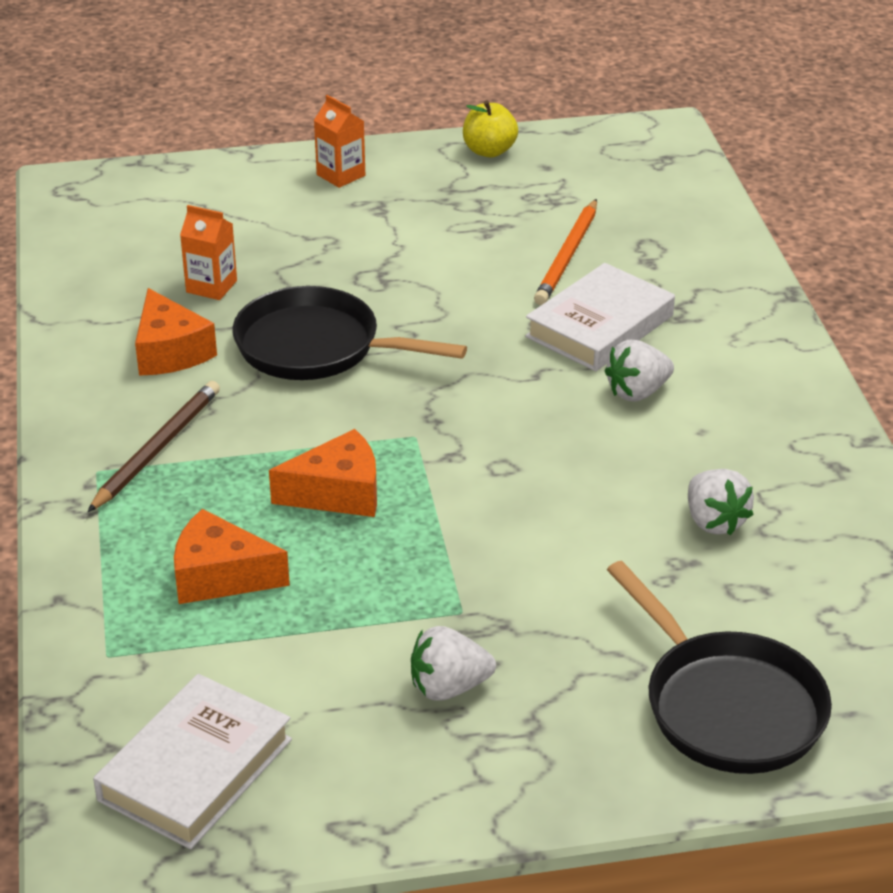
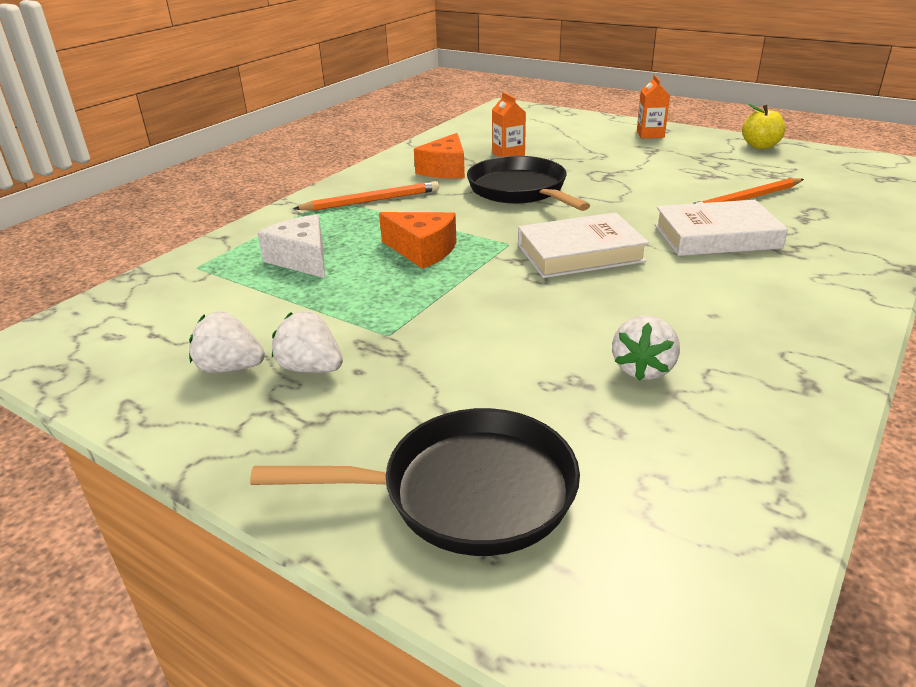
camera: 45 degrees right, 5 degrees down
brown pencil [87,381,220,512] -> orange pencil [293,181,439,211]
white book [93,674,292,849] -> white book moved to [518,212,649,278]
orange cheese [174,509,290,604] -> white cheese [258,215,325,278]
white strawberry [605,340,674,402] -> white strawberry moved to [189,311,265,373]
black pan [607,561,832,774] -> black pan turned 105 degrees counterclockwise [250,408,580,556]

